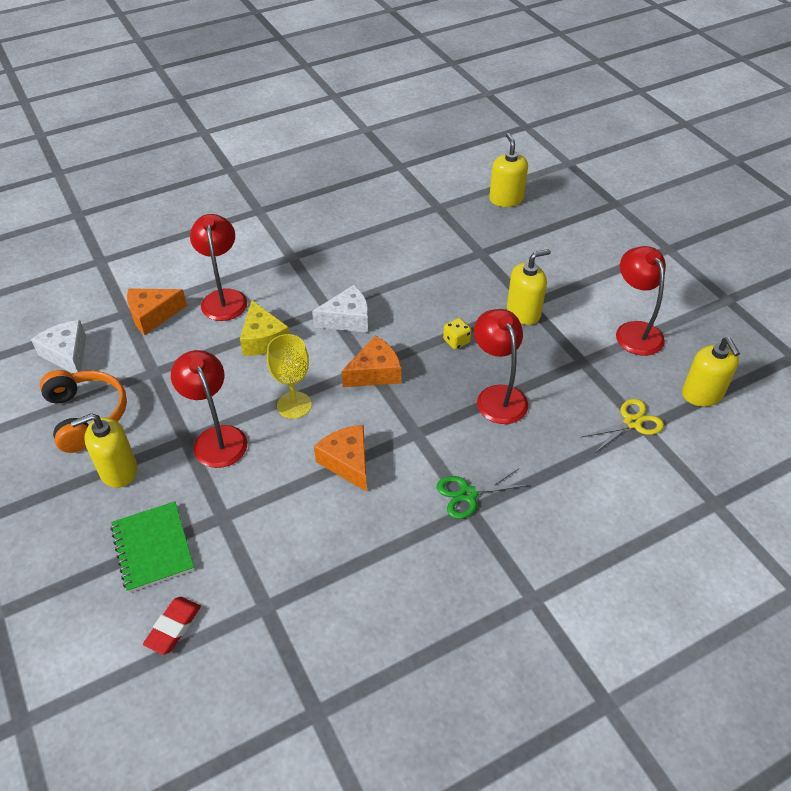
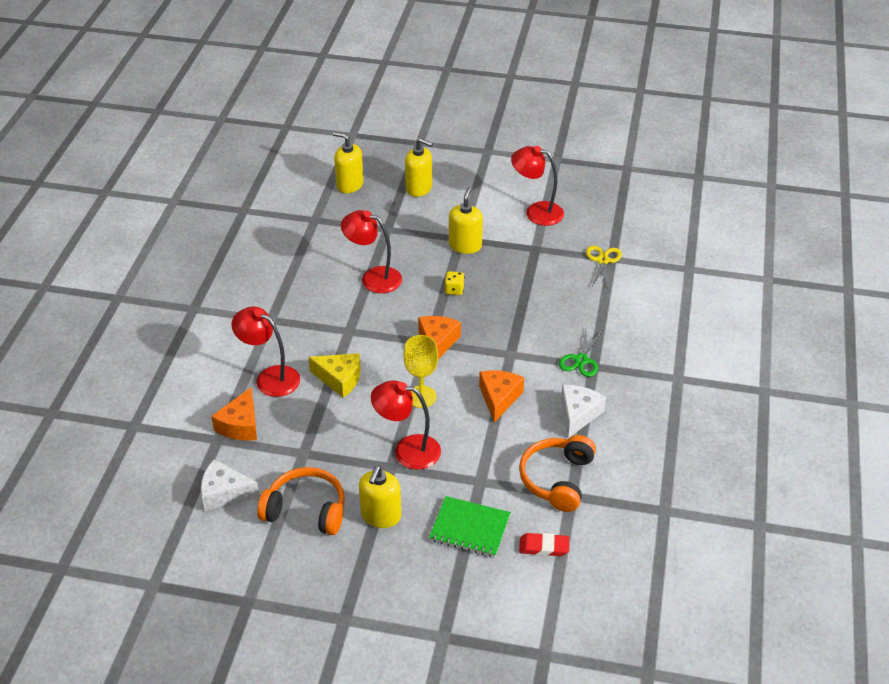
camera: 50 degrees left, 5 degrees down
red eraser [143,597,201,655] -> red eraser turned 60 degrees counterclockwise [519,533,569,556]
white cheese [312,285,369,333] -> white cheese moved to [561,385,606,438]
orange cheese [314,425,367,492] -> orange cheese turned 90 degrees clockwise [479,370,524,423]
red lamp [474,309,528,424] -> red lamp moved to [341,210,402,293]
yellow soap dispenser [682,337,740,407] -> yellow soap dispenser moved to [405,138,433,197]
none -> orange headphones [519,435,596,512]

